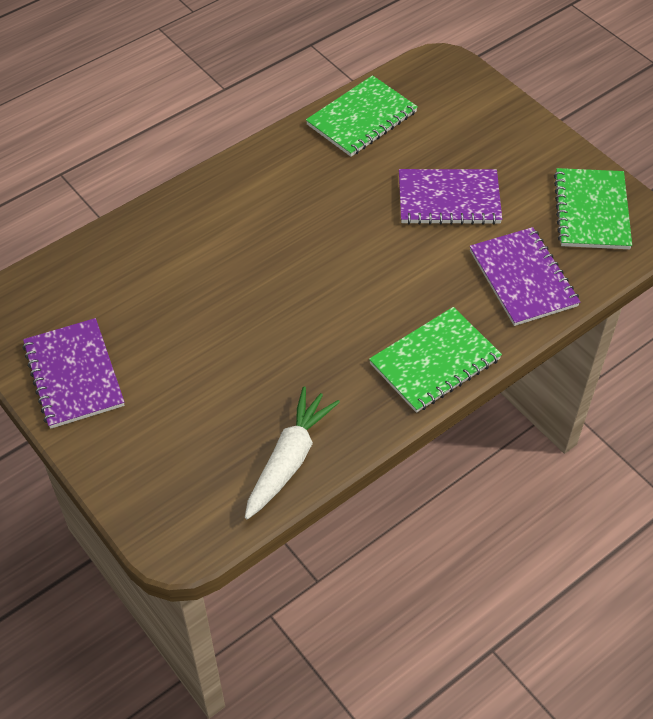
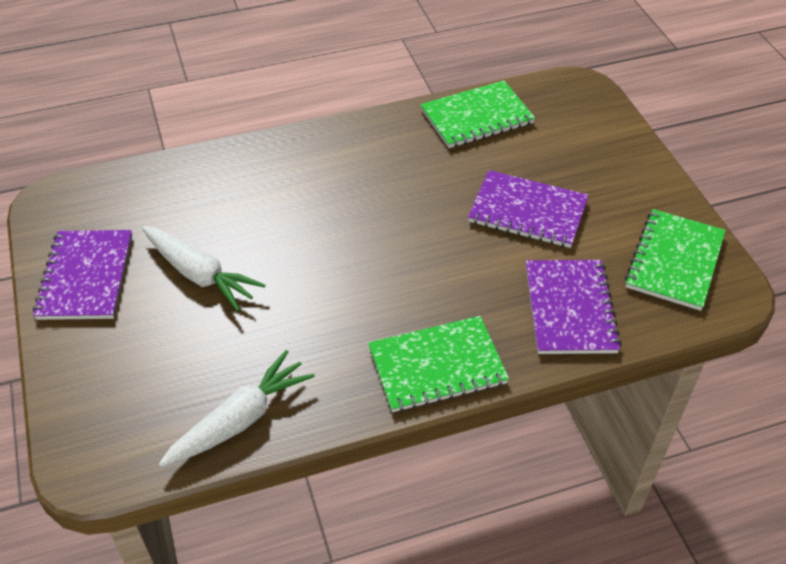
camera: 20 degrees right, 5 degrees down
none -> white carrot [142,226,265,311]

